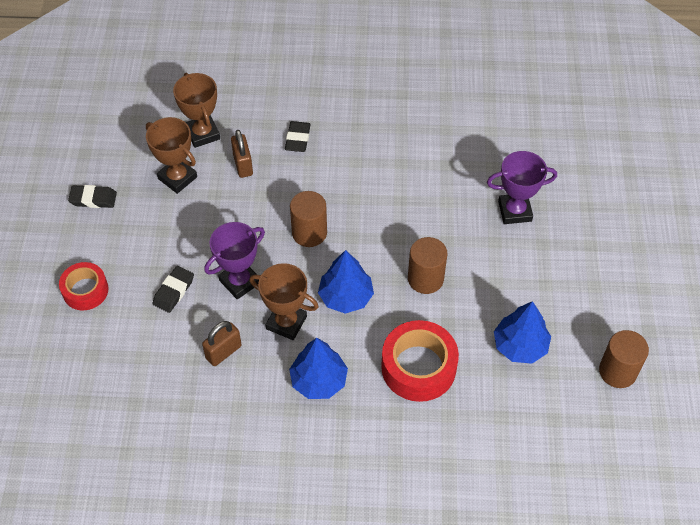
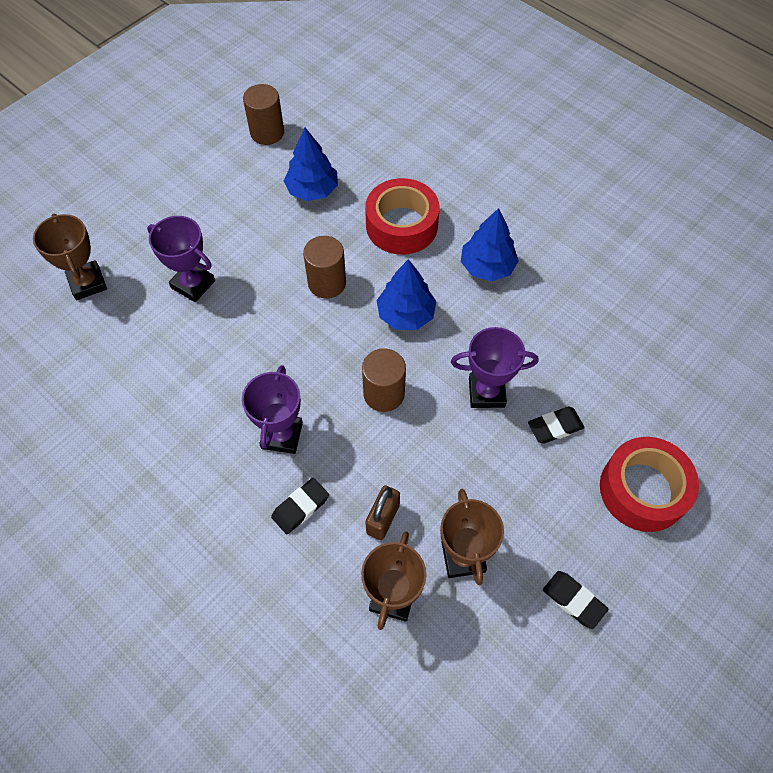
camera: 140 degrees left, 5 degrees up
red tape [59,262,108,311] -> red tape [600,437,699,532], size x1.58
brown padlock [202,321,242,366] -> none
brown trophy [249,263,319,340] -> brown trophy moved to [33,214,107,300]
none -> purple trophy [242,365,303,454]

